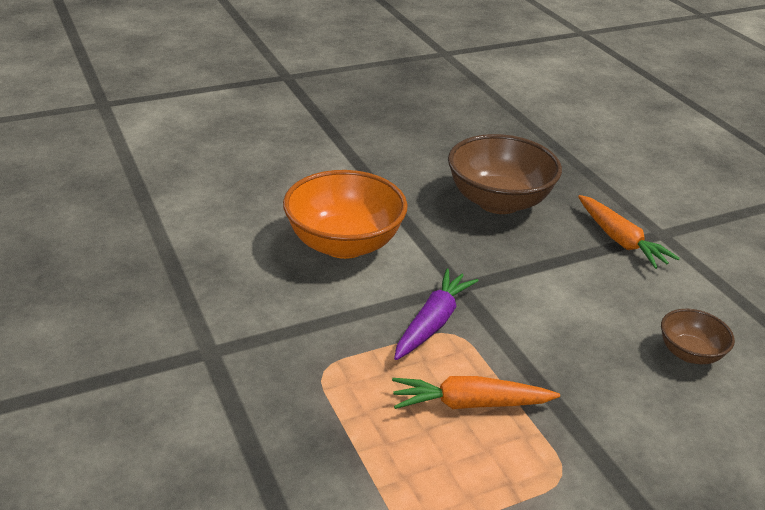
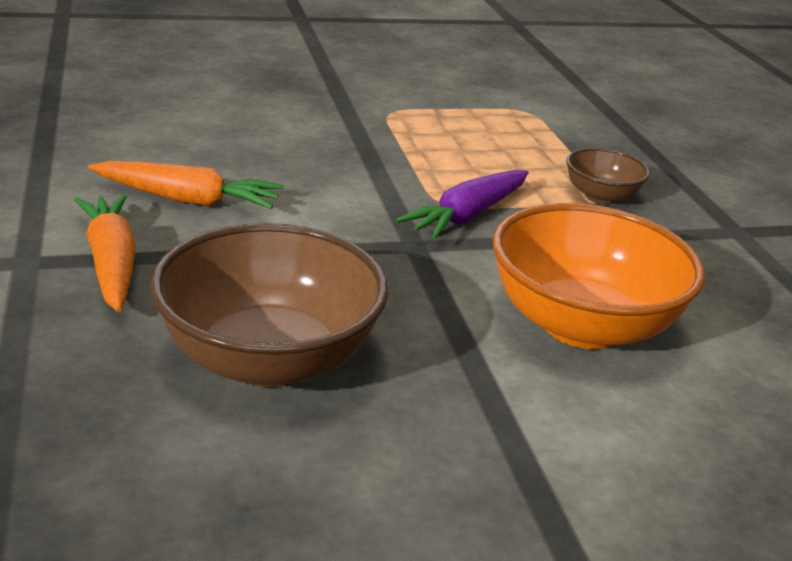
camera: 170 degrees left, 5 degrees down
orange carrot [392,376,560,409] -> orange carrot moved to [88,161,284,209]
brown bowl [661,309,735,364] -> brown bowl moved to [566,148,650,205]

